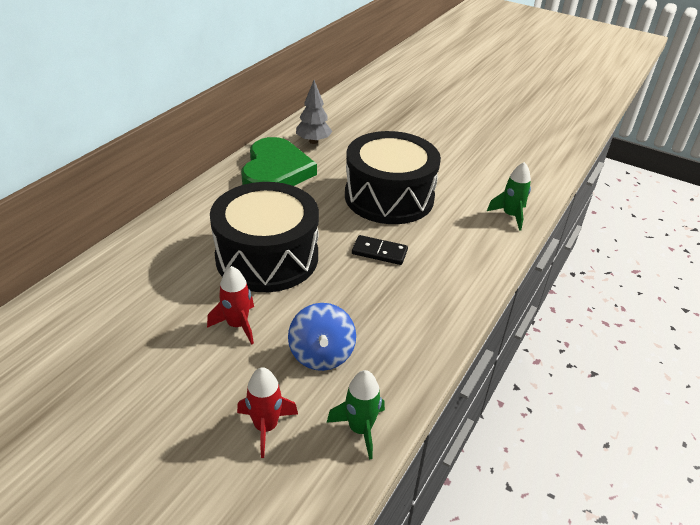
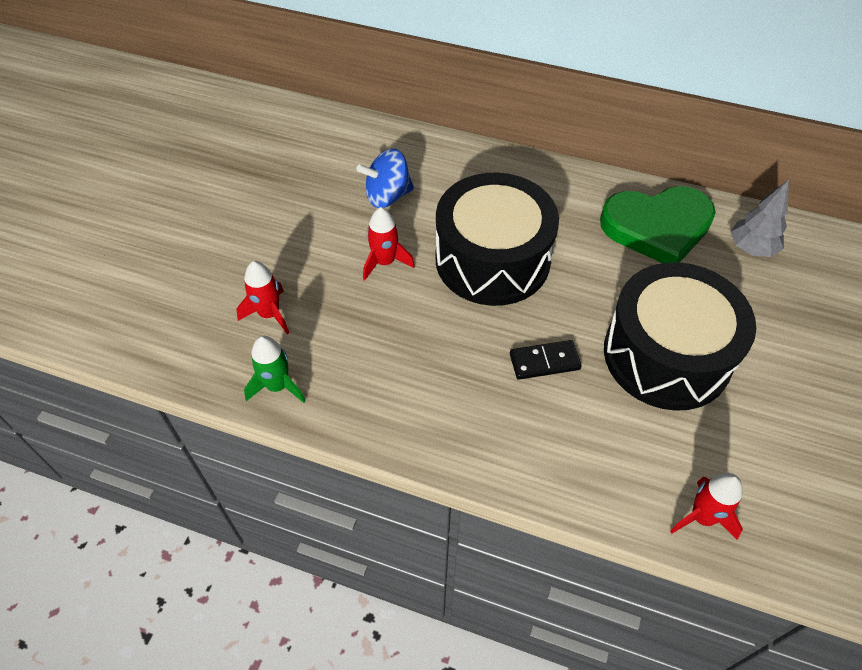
camera: 80 degrees right, 15 degrees up
blue spinning top [288,303,356,371] -> blue spinning top moved to [356,148,414,208]
black domino [352,235,408,265] -> black domino turned 75 degrees clockwise [510,340,582,380]
green rocket [487,162,531,231] -> red rocket [670,473,743,540]

